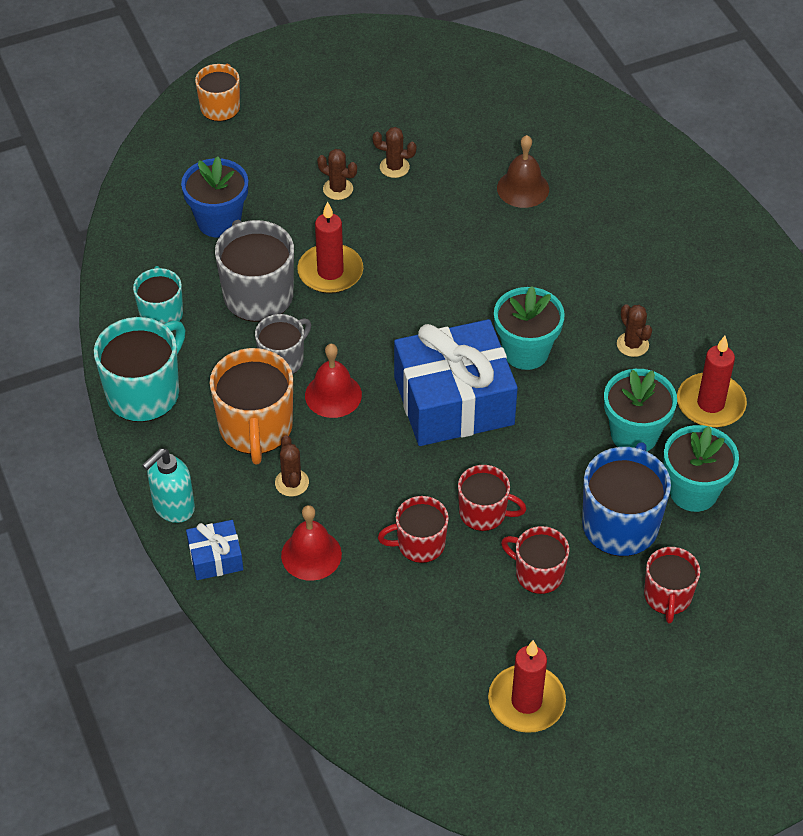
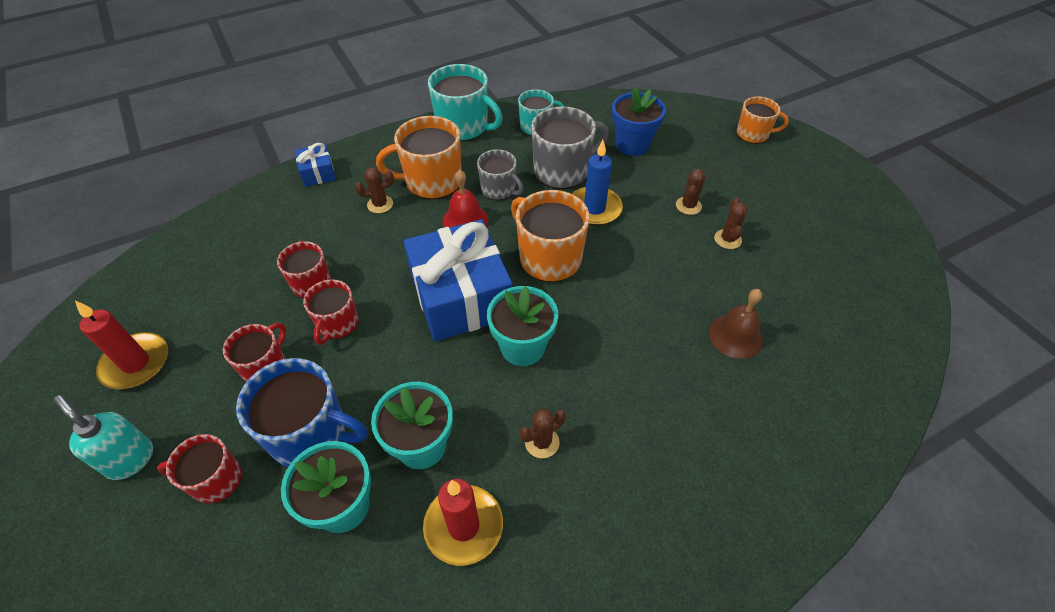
camera: 85 degrees right, 0 degrees up
turquoise soap dispenser [142,448,195,523] -> turquoise soap dispenser moved to [54,395,153,480]
red bell [281,505,342,581] -> none
red candle [297,201,363,294] -> blue candle [572,140,623,226]
none -> orange mug [511,190,589,282]

